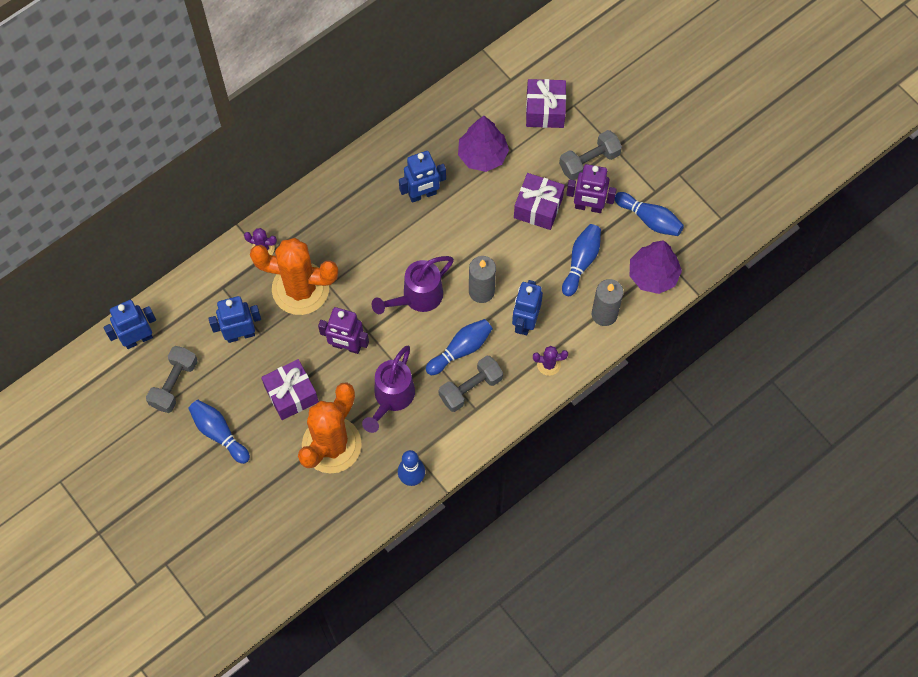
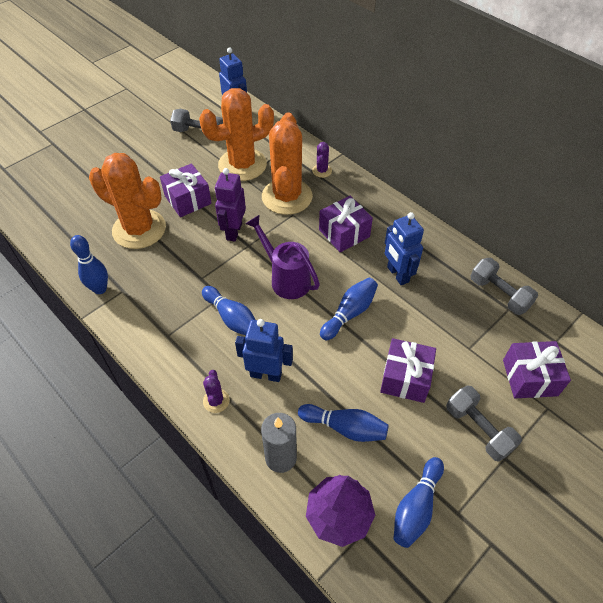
camera: 85 degrees right, 15 degrees down
blue bowling pin [188,400,250,464] -> blue bowling pin moved to [320,278,378,340]
blue robot [208,296,261,343] -> orange cactus [199,88,274,181]
purple watering can [362,346,415,433] -> none
grey dumbbell [439,356,503,412] -> grey dumbbell moved to [470,258,538,315]
purple tree [458,116,509,172] -> none
grey candle [469,256,496,303] -> none
purple robot [566,164,617,213] -> none
none -> purple gift [319,196,373,252]

